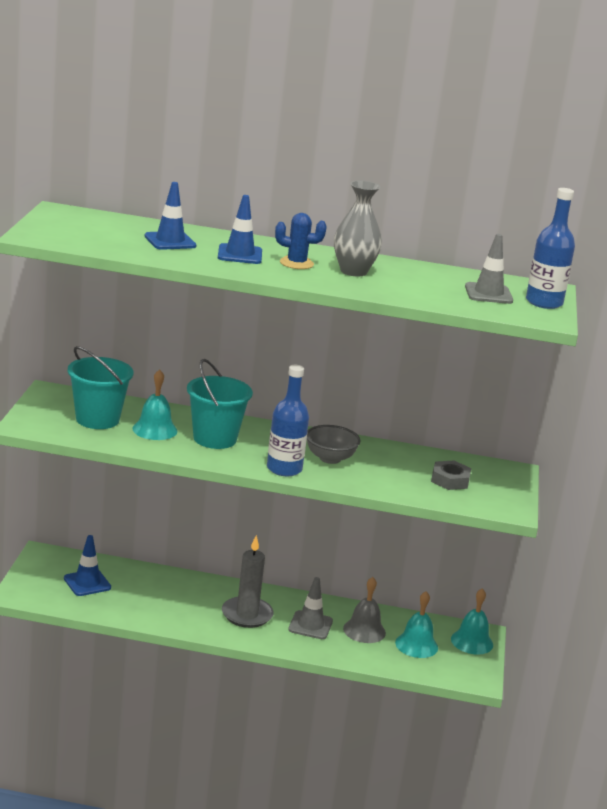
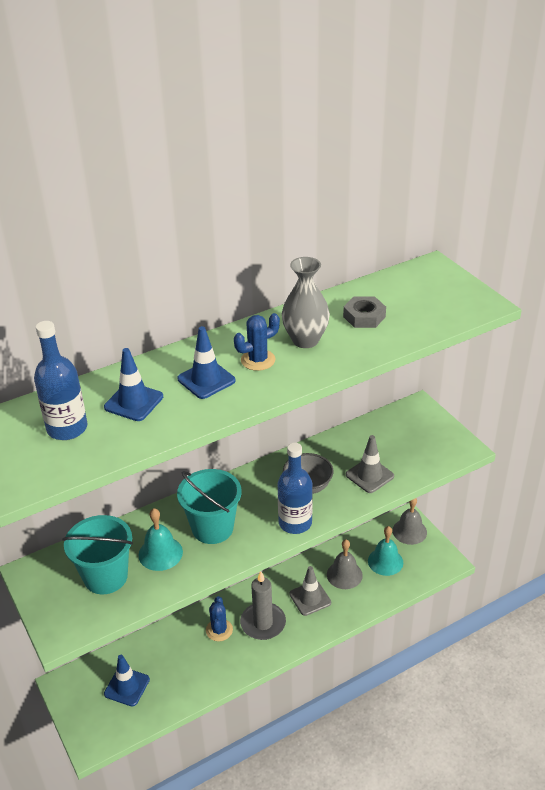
camera: 35 degrees left, 15 degrees up
grey nut [431,460,471,490] -> grey nut moved to [343,296,386,328]
turquoise bell [451,588,493,655] -> grey bell [393,498,427,545]
grey traffic cone [465,234,513,304] -> grey traffic cone moved to [346,435,394,493]
blue bottle [526,188,575,309] -> blue bottle moved to [34,321,87,440]
none -> blue cactus [206,596,233,641]

